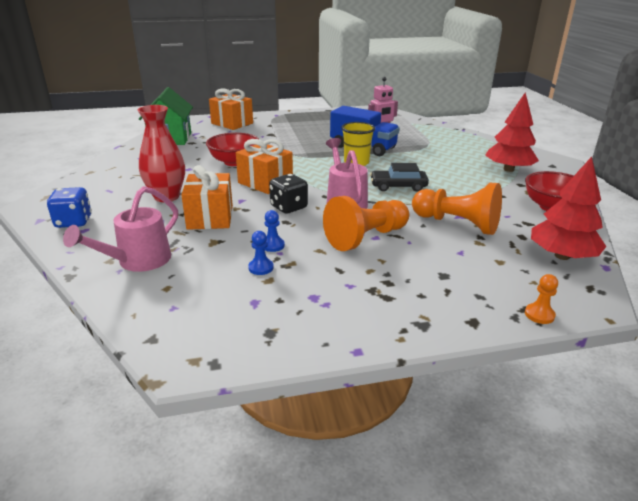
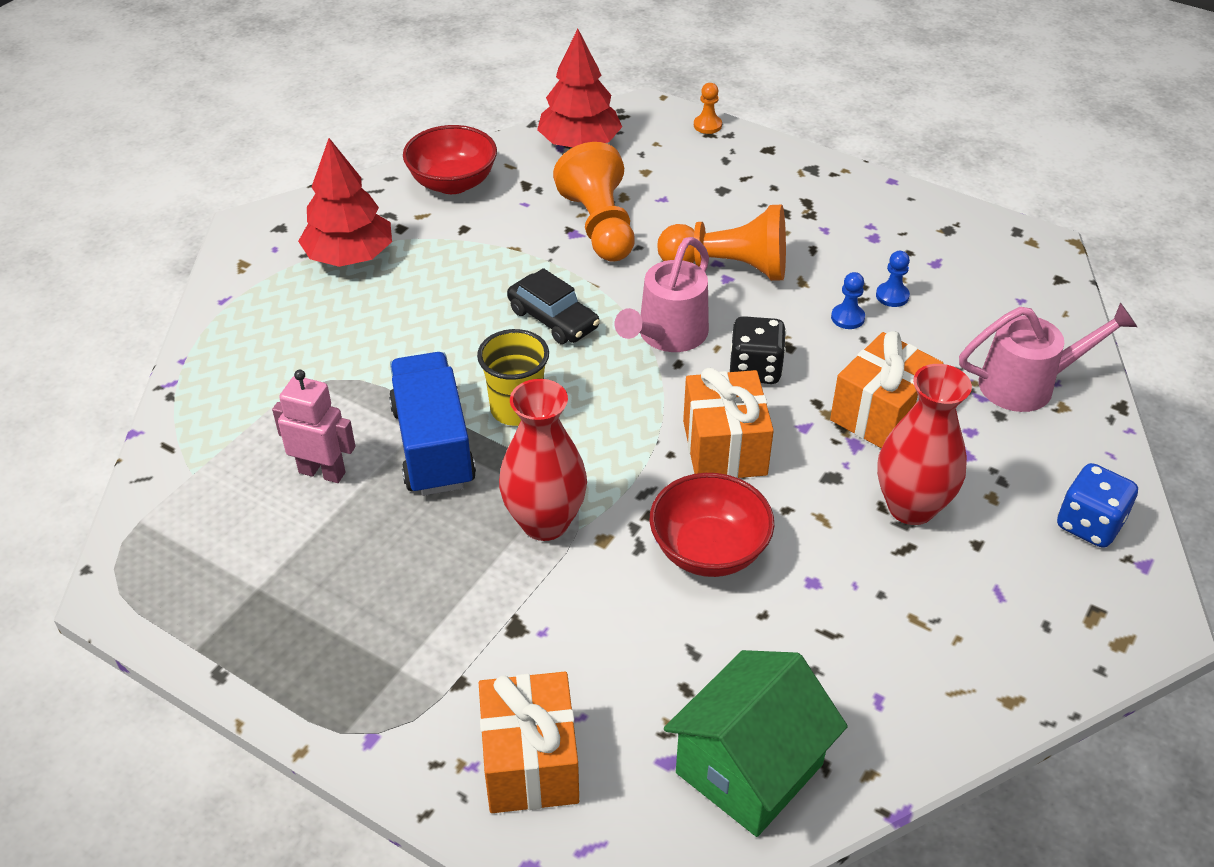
camera: 135 degrees left, 15 degrees up
none -> red vase [499,379,587,541]

